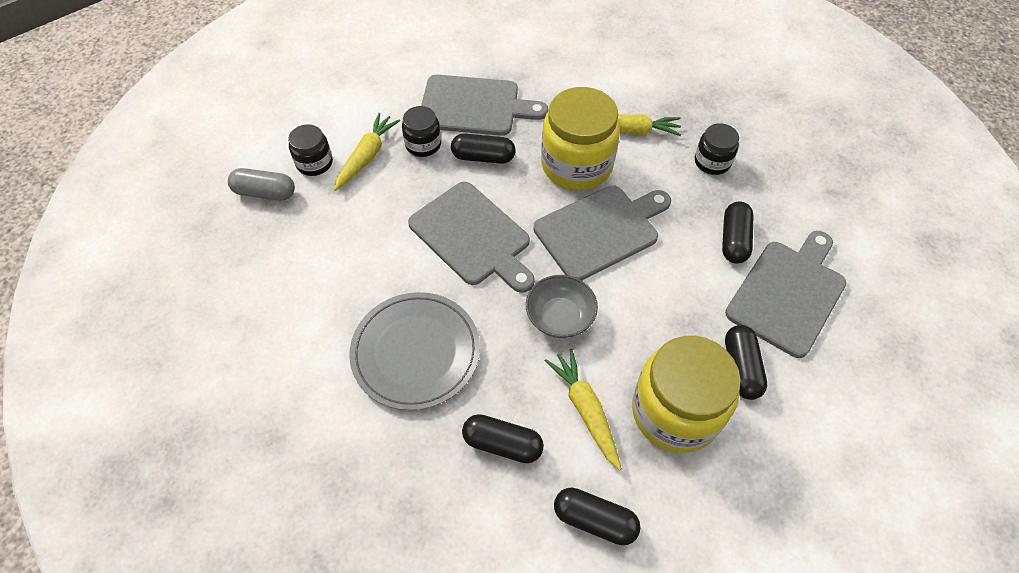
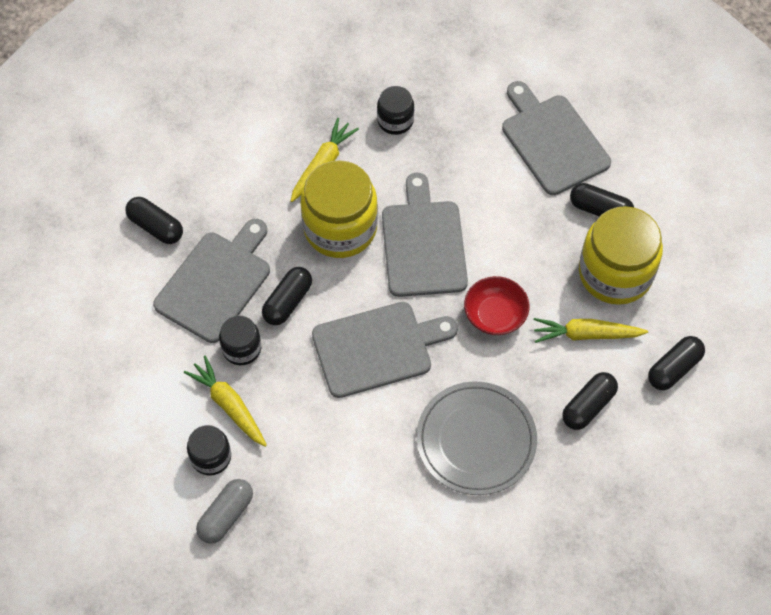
camera: 65 degrees left, 5 degrees up
grey bowl [526,275,598,338] -> red bowl [464,276,530,335]
black capsule [722,201,754,264] -> black capsule moved to [125,197,183,244]

